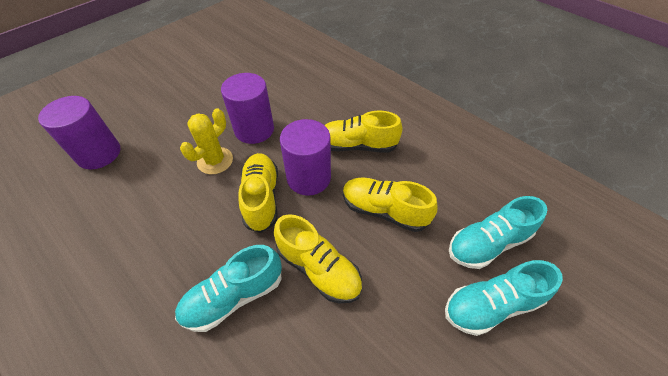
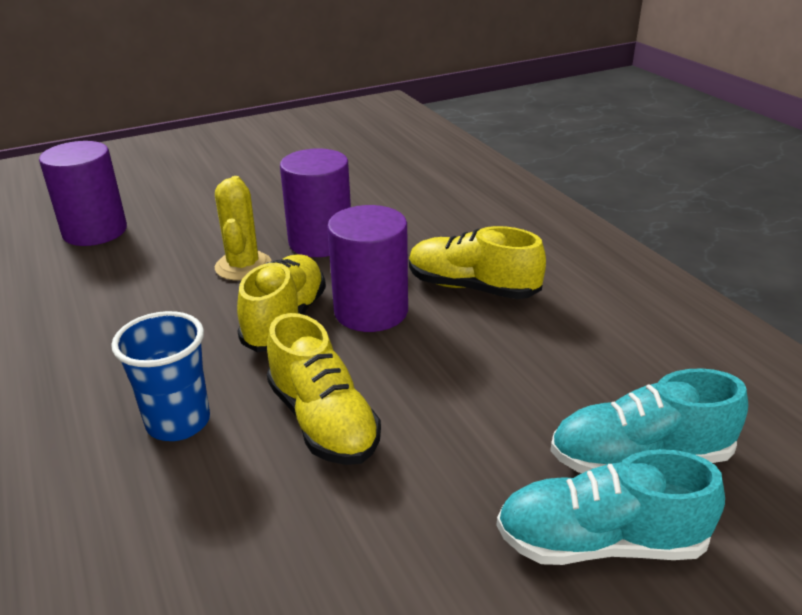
camera: 20 degrees right, 20 degrees down
turquoise shoe [175,245,282,332] -> blue cup [111,311,210,441]
yellow cactus [180,108,233,174] -> yellow cactus turned 60 degrees counterclockwise [215,176,271,281]
yellow shoe [343,177,437,232] -> none

